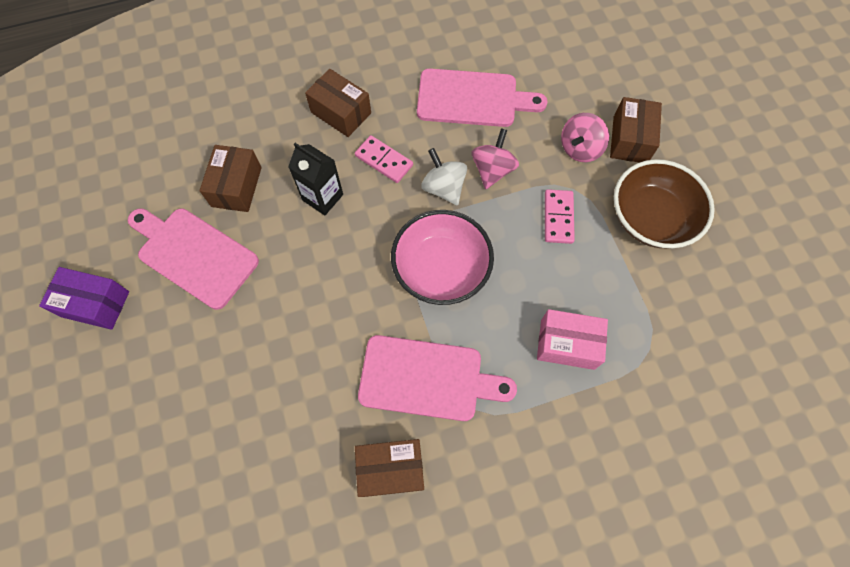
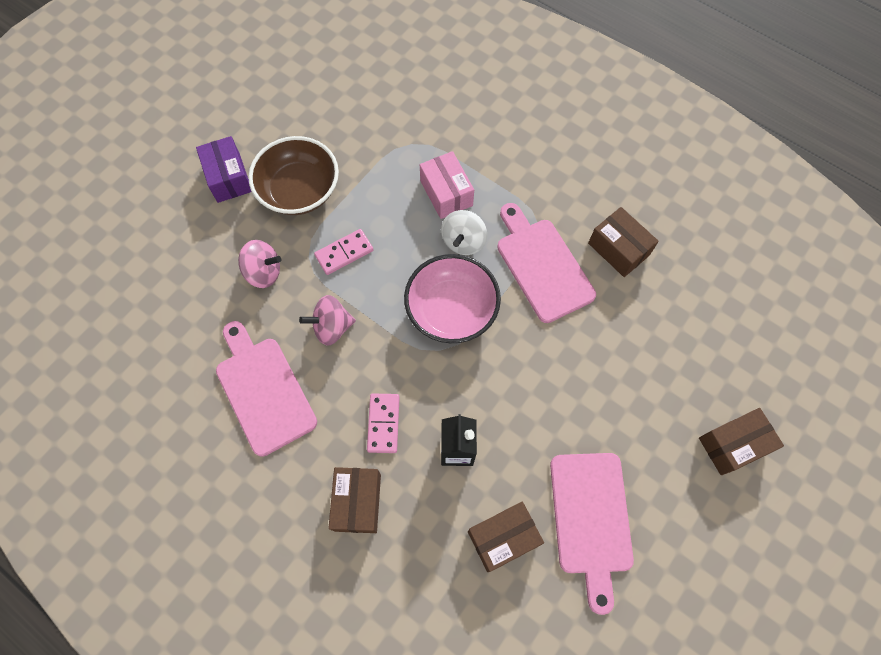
camera: 125 degrees left, 0 degrees up
purple box [39,267,129,330] -> purple box moved to [196,136,251,203]
white spinning top [421,148,467,206] -> white spinning top moved to [441,210,487,255]
brown box [610,97,662,163] -> brown box moved to [699,408,784,475]

